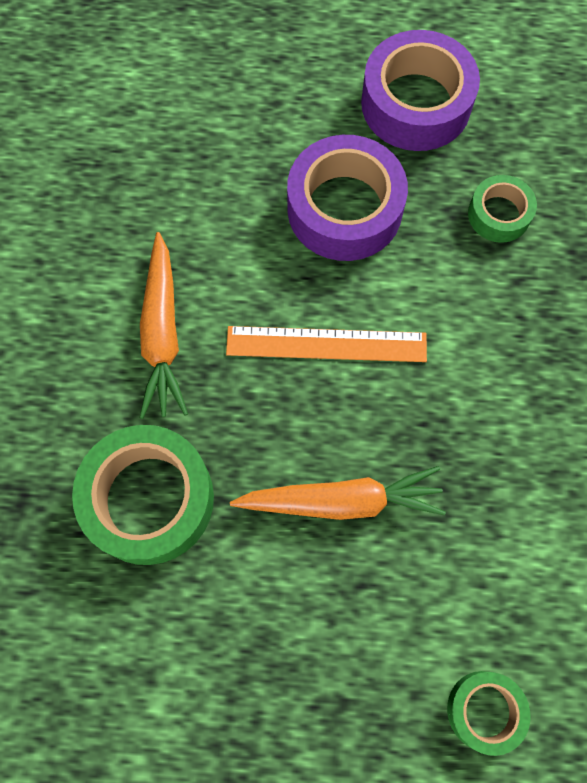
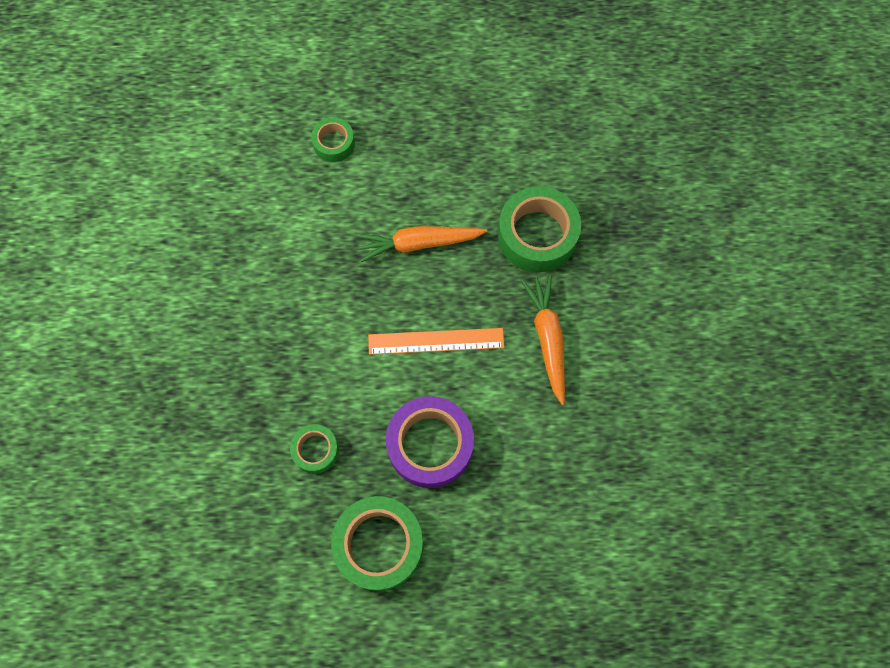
camera: 175 degrees right, 0 degrees up
purple tape [361,30,480,151] -> green tape [331,496,423,591]

